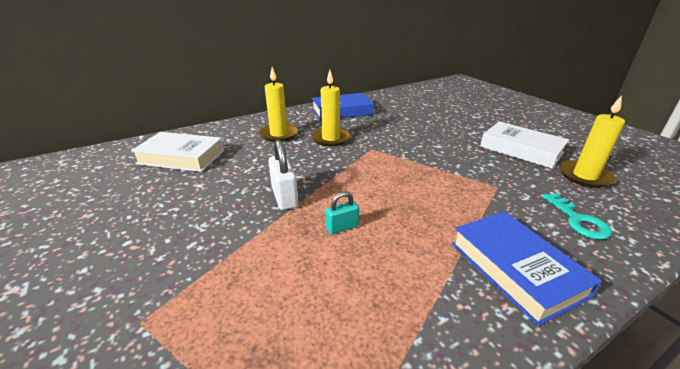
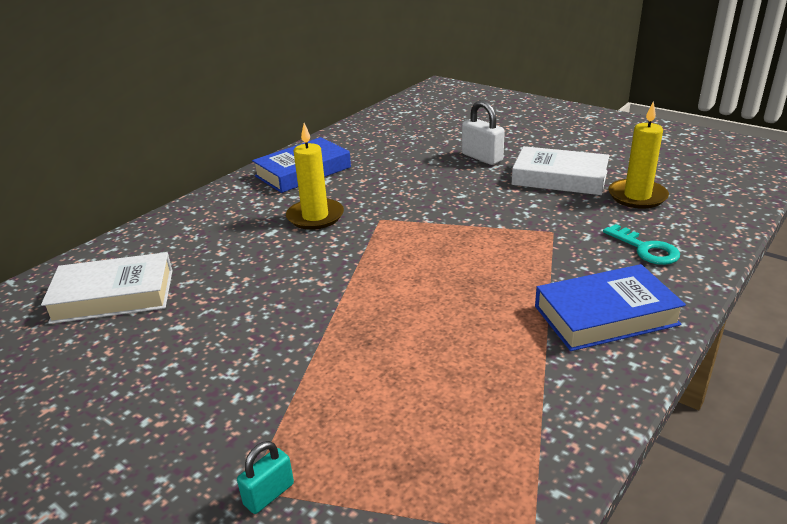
camera: 20 degrees left, 0 degrees up
yellow candle [259,67,298,142] -> none
white padlock [268,140,298,210] -> white padlock moved to [462,100,505,165]
turquoise padlock [326,191,359,234] -> turquoise padlock moved to [237,441,294,514]
blue book [452,211,602,326] -> blue book turned 60 degrees counterclockwise [535,264,686,351]

